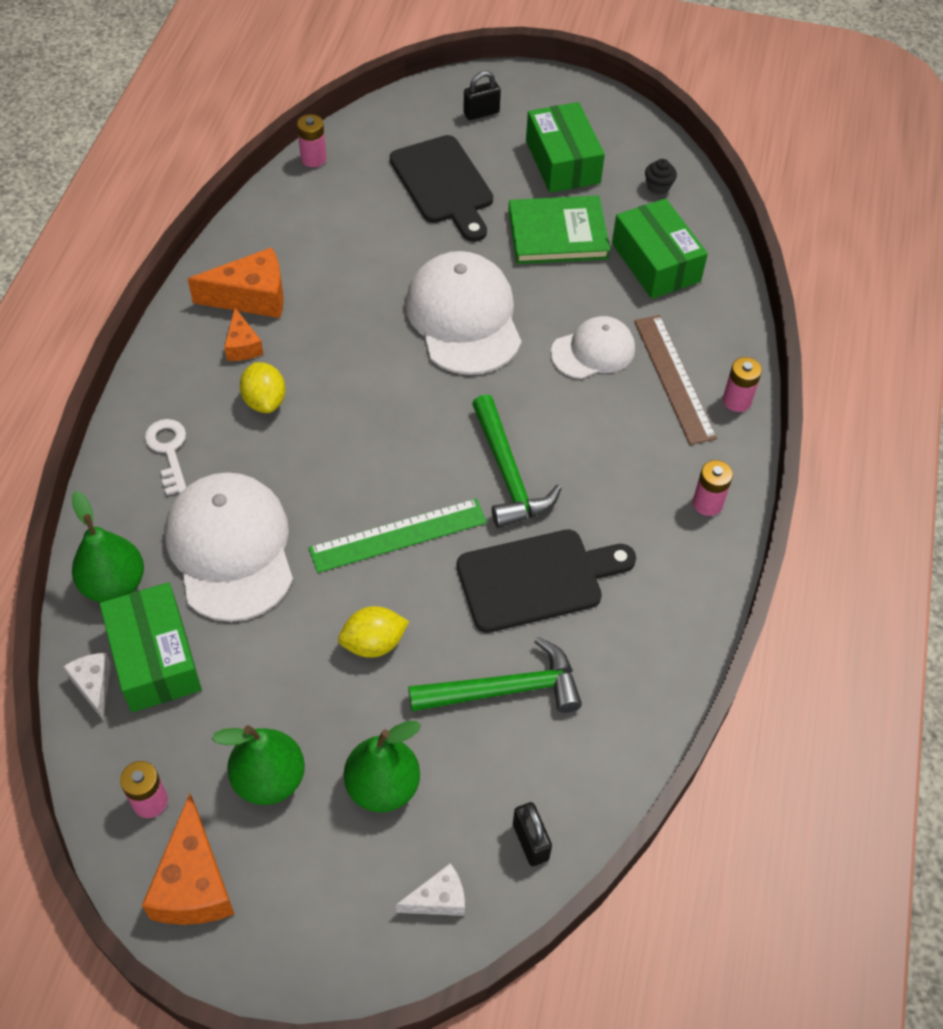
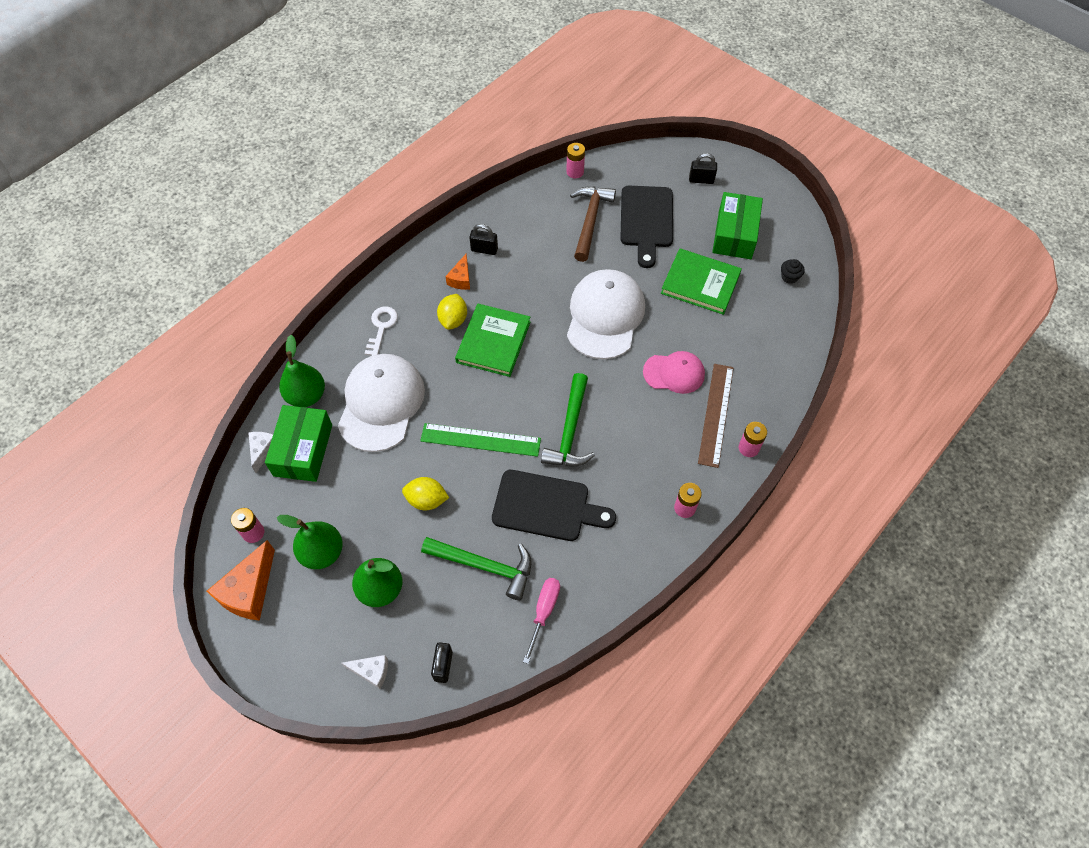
camera: 30 degrees right, 5 degrees up
orange cheese [188,247,284,318] -> black padlock [469,224,498,255]
white cap [551,316,635,379] -> pink cap [643,351,705,394]
green box [612,198,708,299] -> none
none -> green book [455,304,530,377]
none -> pink screwdriver [523,578,560,664]
none -> brown hammer [570,187,616,262]

